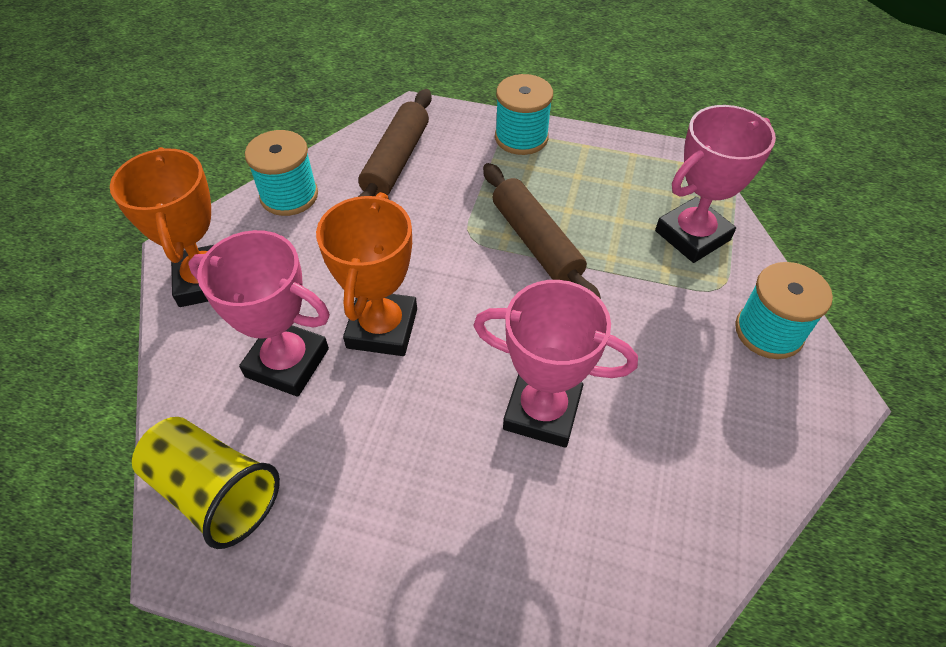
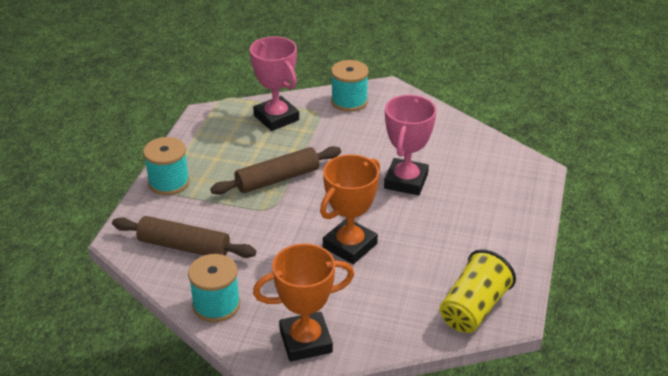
camera: 90 degrees left, 15 degrees down
pink trophy [188,230,330,397] -> none
orange trophy [316,192,417,356] -> orange trophy turned 60 degrees counterclockwise [320,154,380,264]

